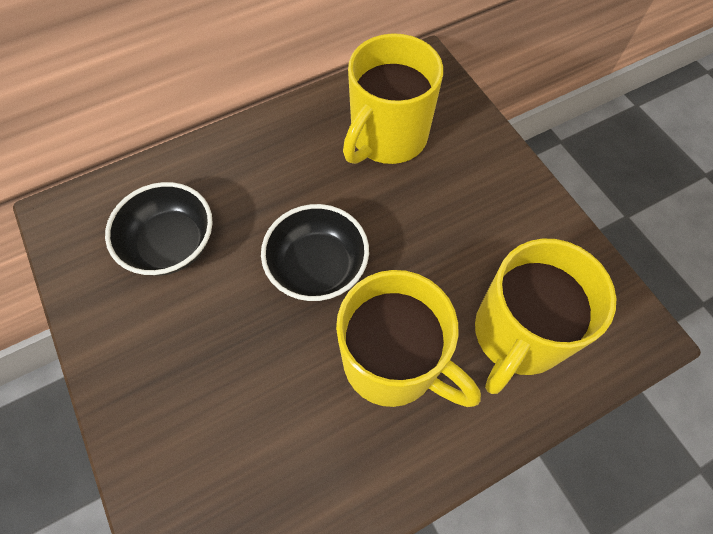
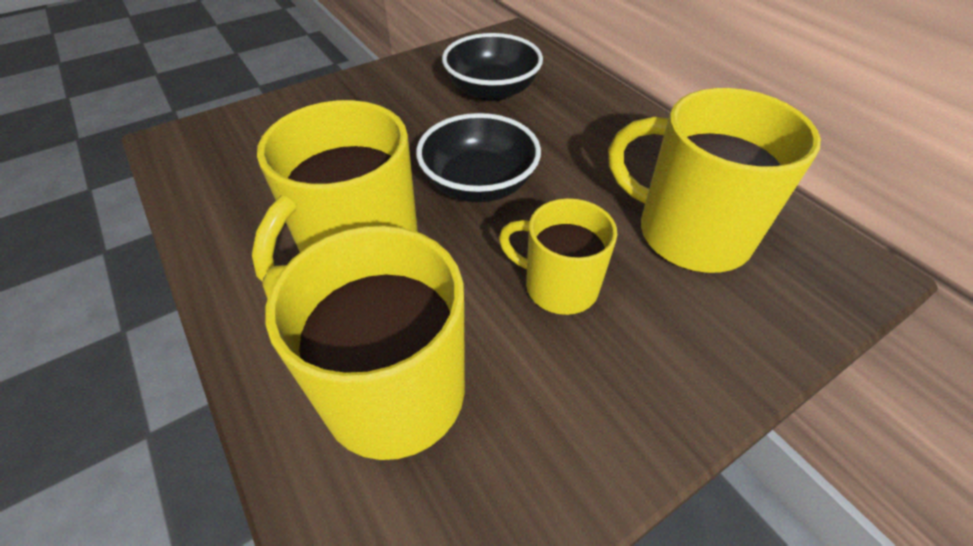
camera: 85 degrees right, 15 degrees down
none -> yellow mug [499,198,617,315]

